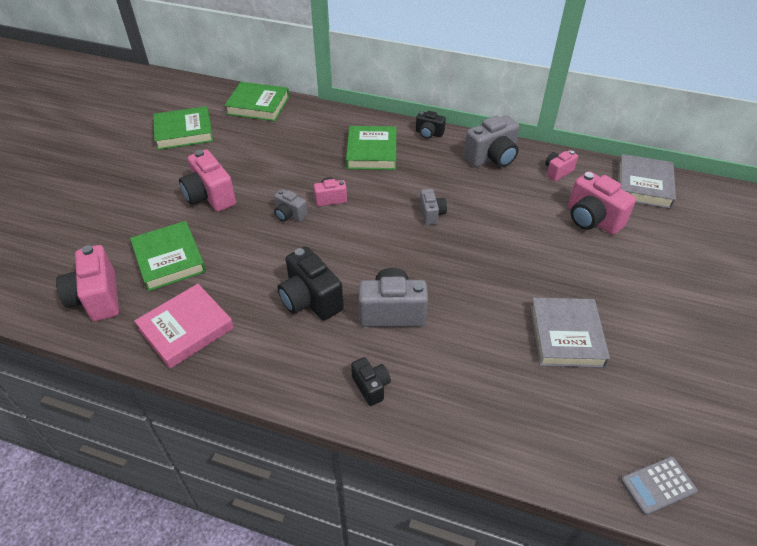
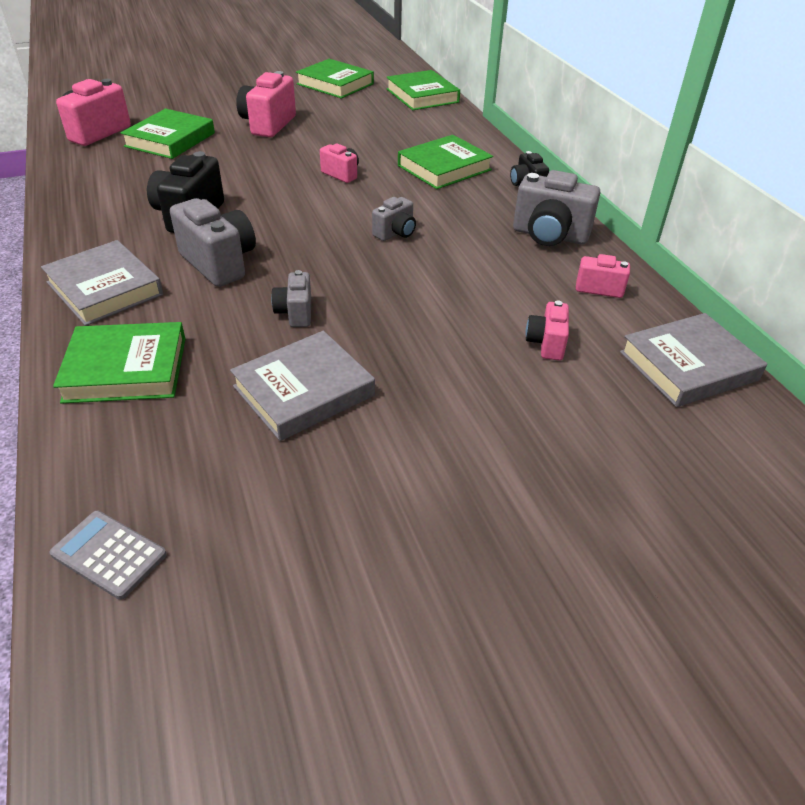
camera: 50 degrees right, 5 degrees down
pink book [134,284,234,369] -> none
grey camera [274,189,308,222] -> grey camera moved to [271,270,311,327]
black camera [351,357,391,406] -> grey book [41,240,163,326]
pink camera [568,171,636,235] -> pink camera [526,300,569,360], size x0.56
none -> green book [53,322,186,404]

